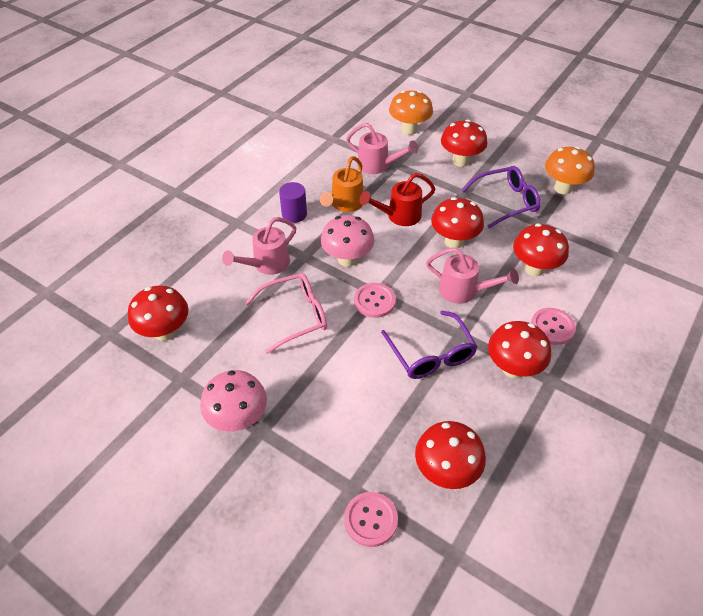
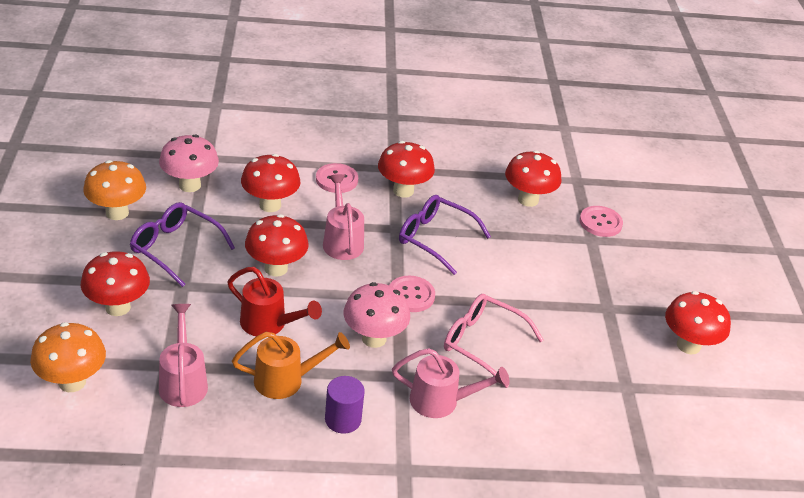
camera: 130 degrees left, 10 degrees down
red mushroom [128,286,188,341] -> red mushroom moved to [665,291,731,354]
pink mushroom [200,370,267,432] -> pink mushroom moved to [159,134,219,192]
purple glasses [381,310,478,379] -> purple glasses turned 90 degrees counterclockwise [399,195,491,275]

